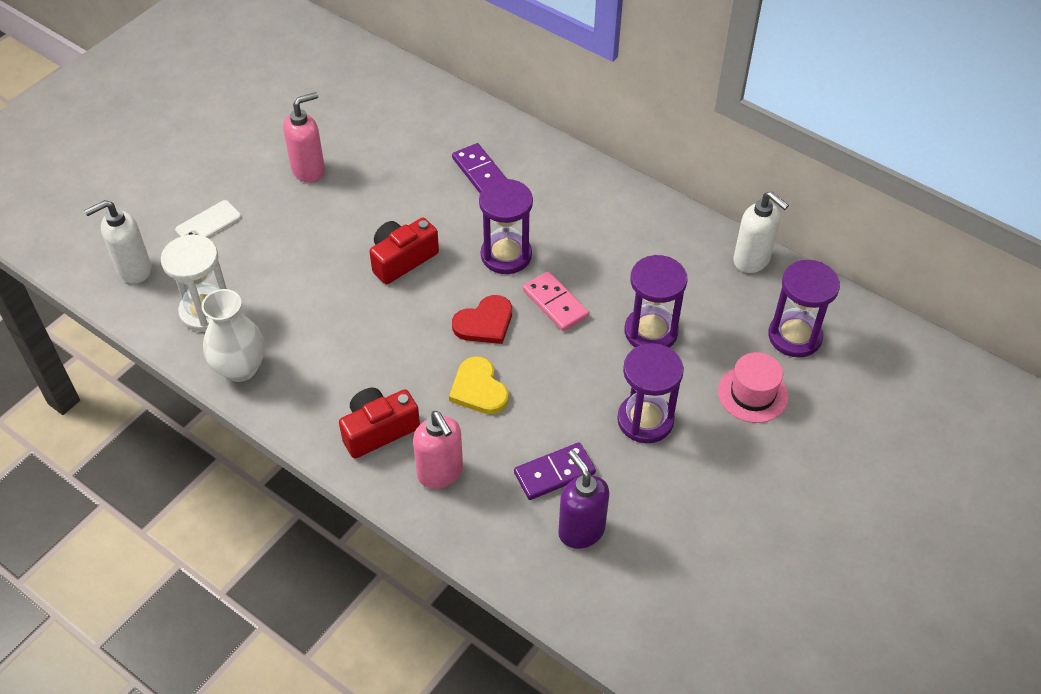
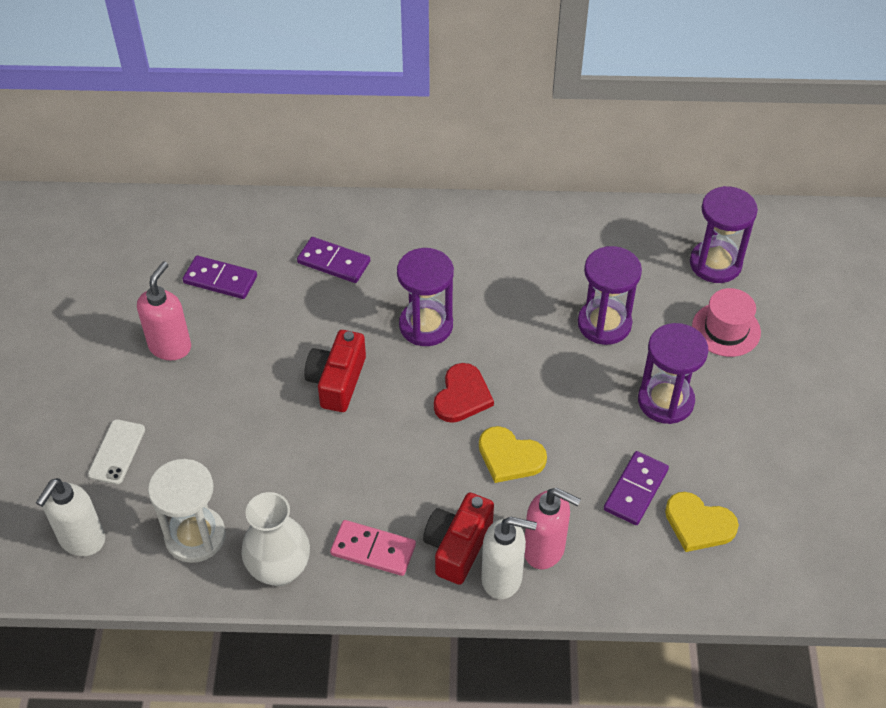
camera: 35 degrees left, 0 degrees up
pink domino [523,271,589,331] -> pink domino moved to [330,520,416,576]
purple soap dispenser [558,450,609,549] -> yellow heart [665,492,739,552]
white soap dispenser [734,191,789,273] -> white soap dispenser moved to [481,517,537,599]
none -> purple domino [183,256,257,299]

